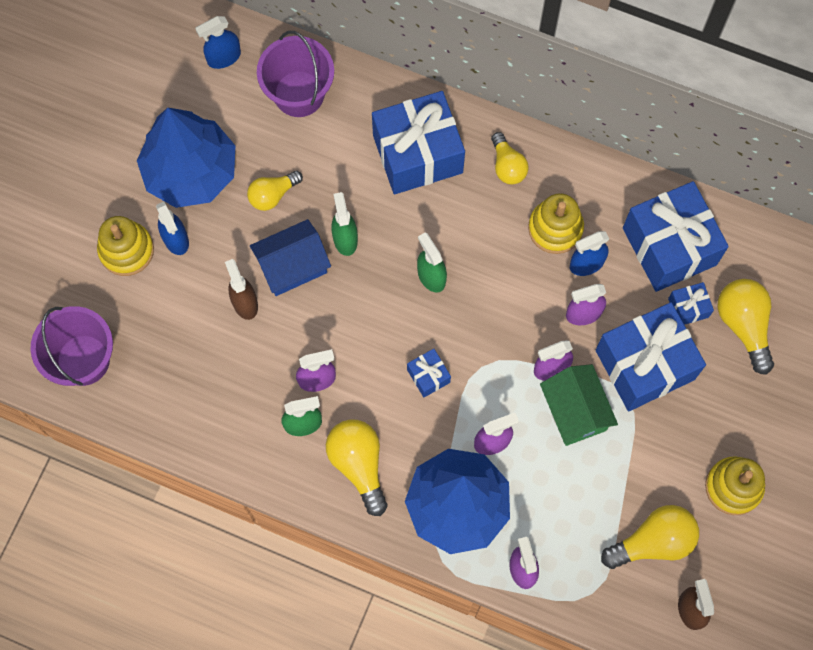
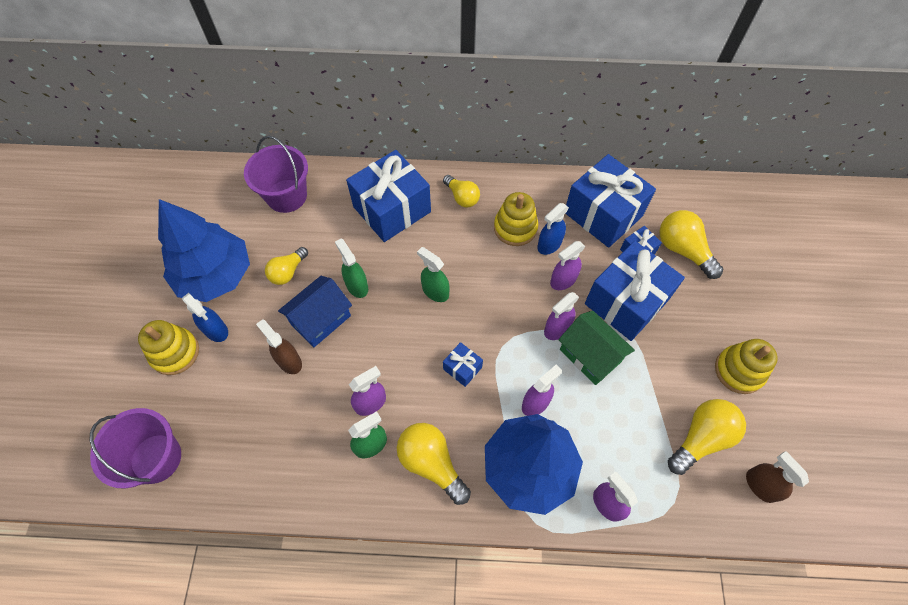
camera: 20 degrees left, 10 degrees down
blue spray bottle [195,16,241,69] -> none

